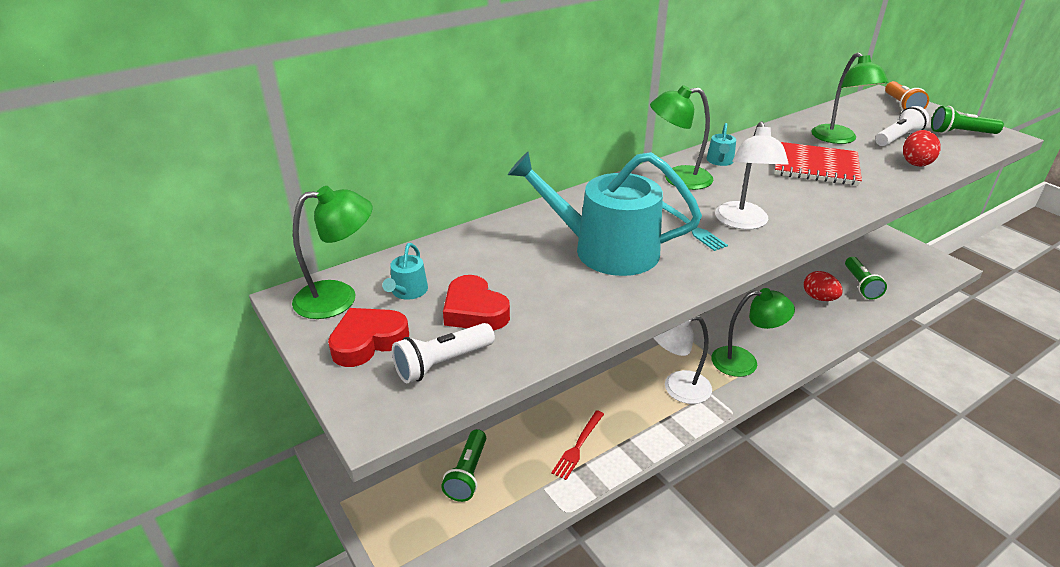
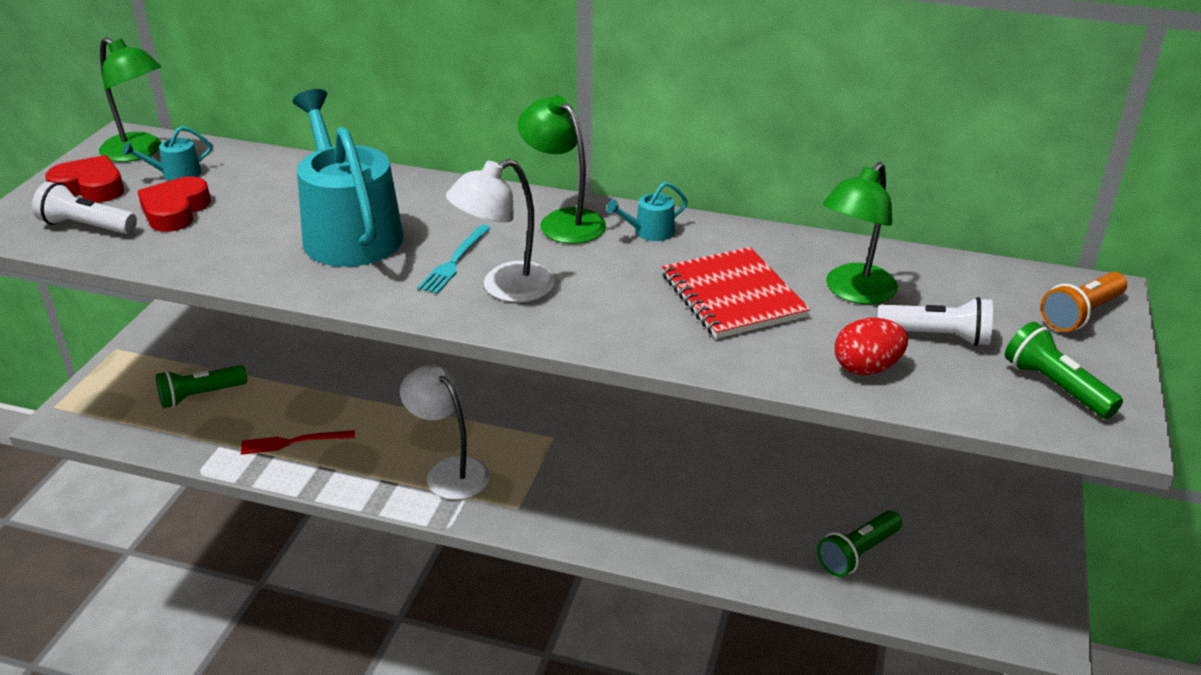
camera: 50 degrees right, 0 degrees up
green lamp [711,288,795,377] -> none
red egg [804,271,843,301] -> none

